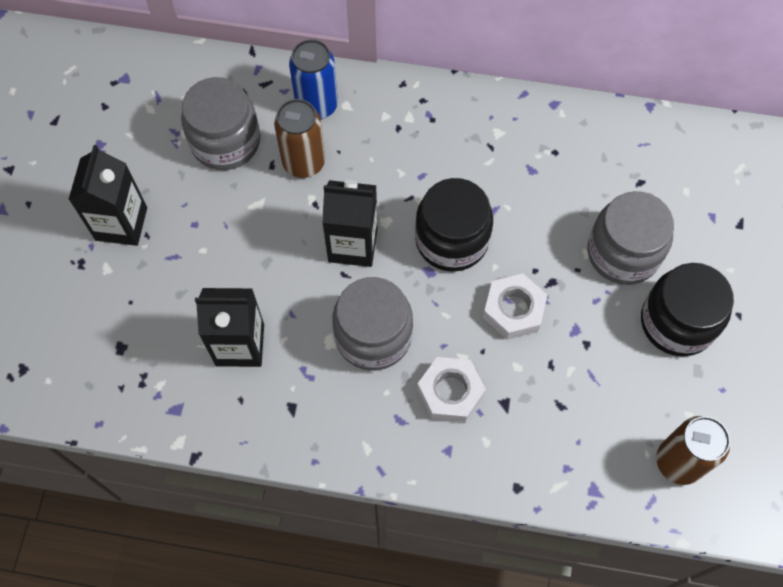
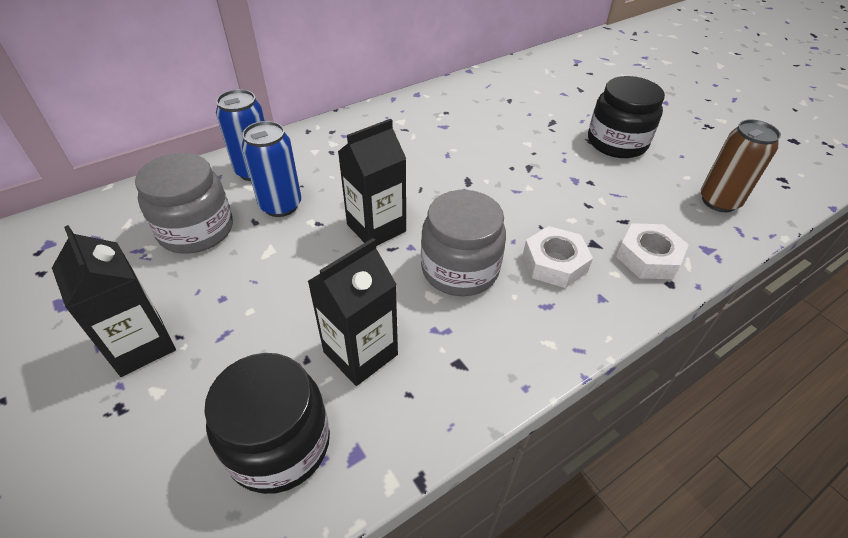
camera: 45 degrees left, 20 degrees down
brown can [274,99,325,178] -> blue can [242,121,301,217]
black jar [415,178,493,272] -> black jar moved to [204,353,330,494]
white nut [483,274,547,340] -> white nut moved to [616,223,689,279]
grey jar [588,191,674,285] -> none

